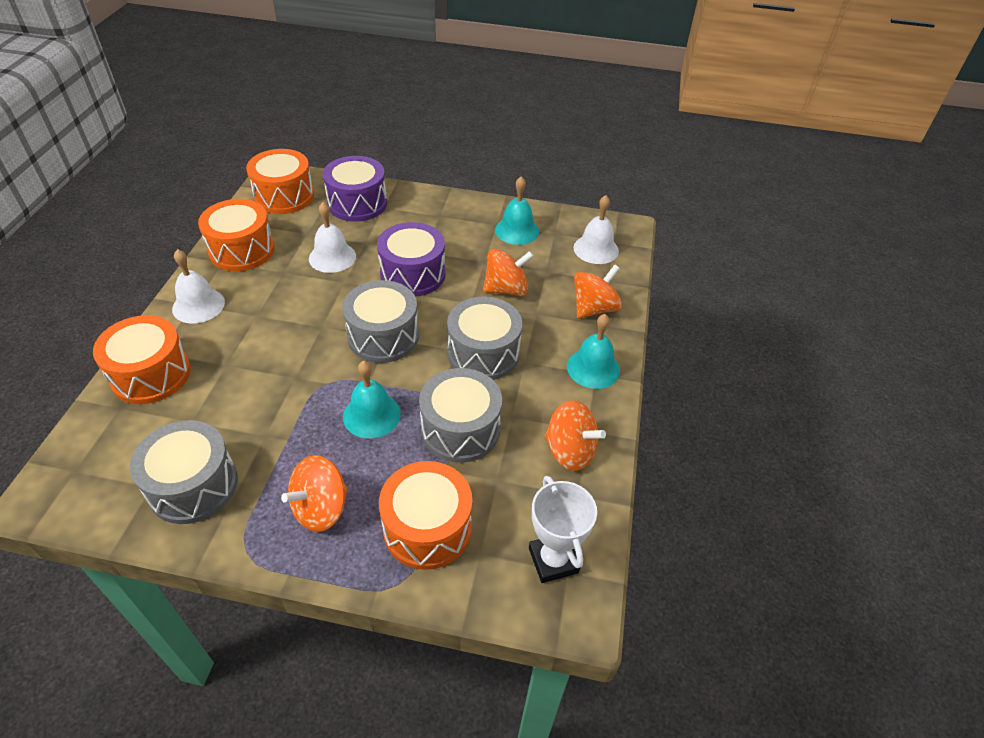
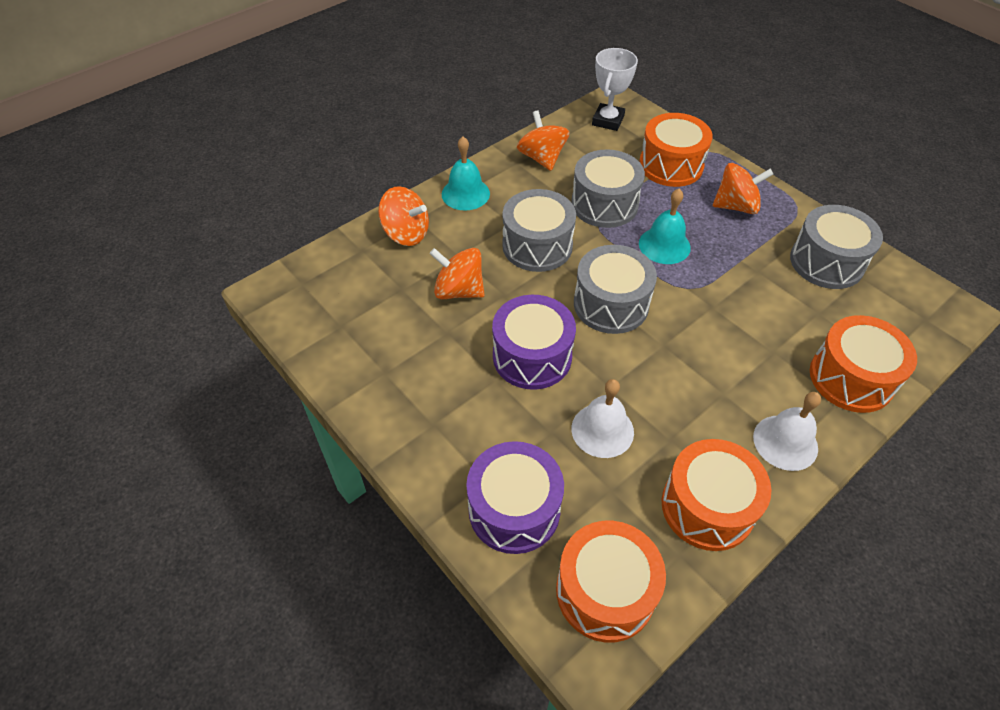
camera: 140 degrees left, 5 degrees up
turquoise bell [495,176,539,245] -> none
white bell [573,195,619,264] -> none
orange spinning top [574,265,622,318] -> orange spinning top turned 150 degrees counterclockwise [378,186,429,246]

